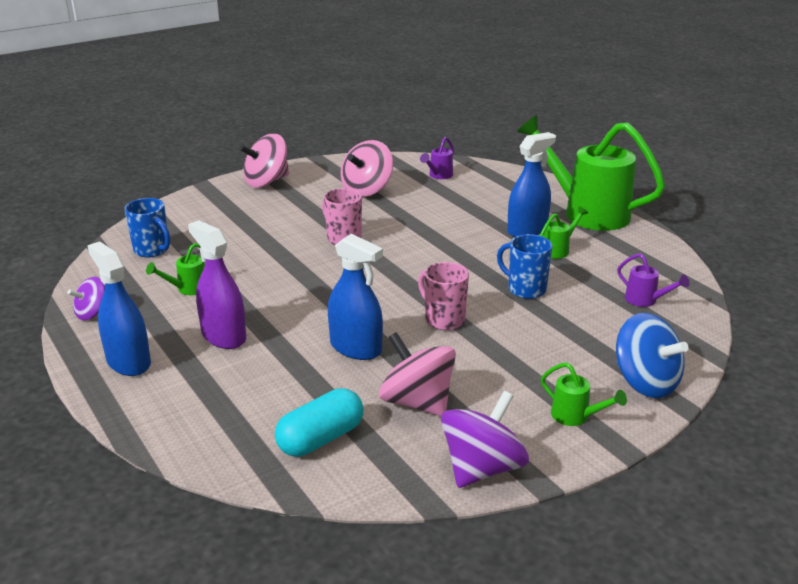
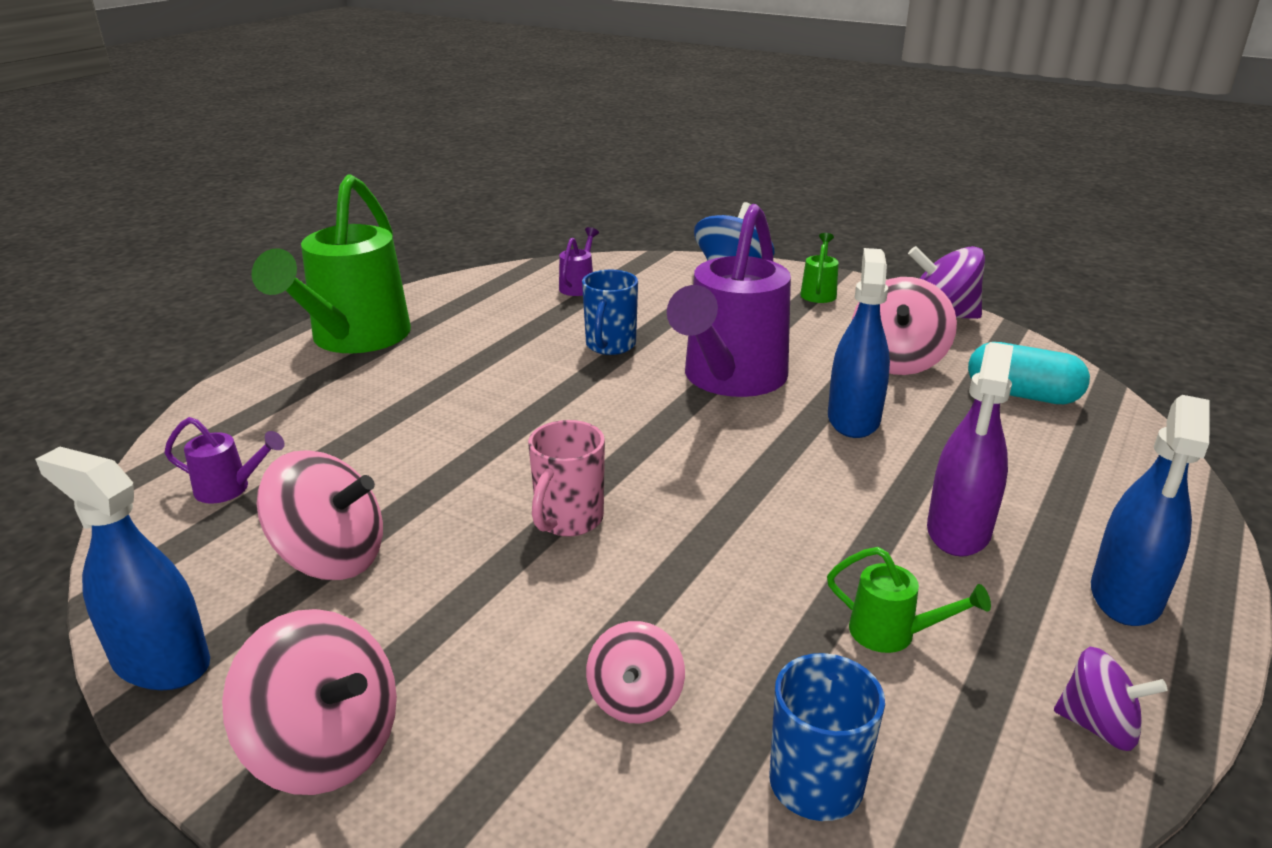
camera: 115 degrees left, 0 degrees up
pink mug [418,262,469,330] -> purple watering can [667,204,791,397]
blue spray bottle [507,132,556,237] -> blue spray bottle moved to [35,446,210,690]
green watering can [540,206,588,259] -> none
none -> pink spinning top [586,621,685,723]

